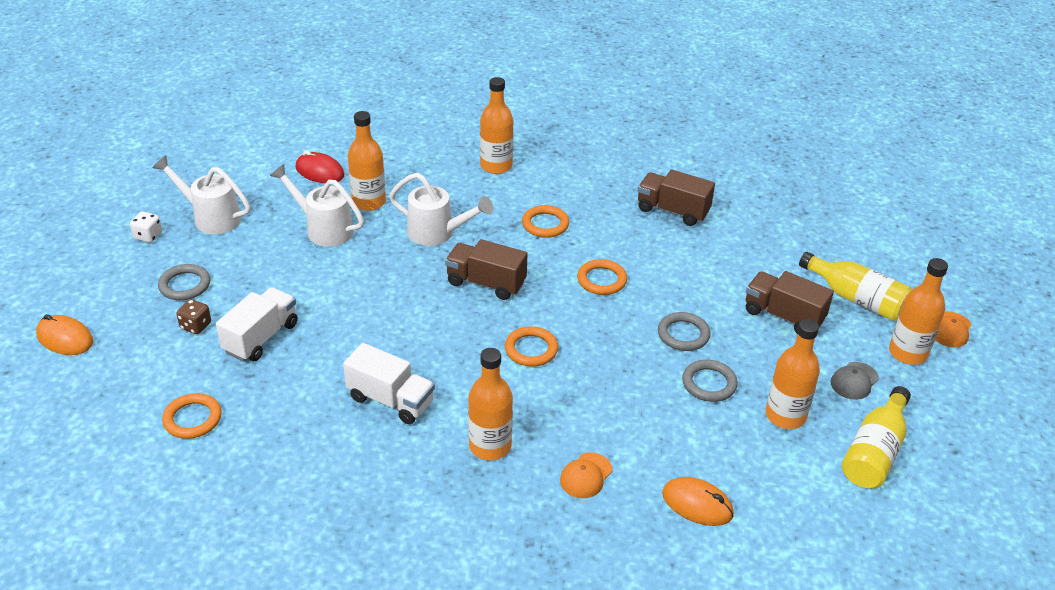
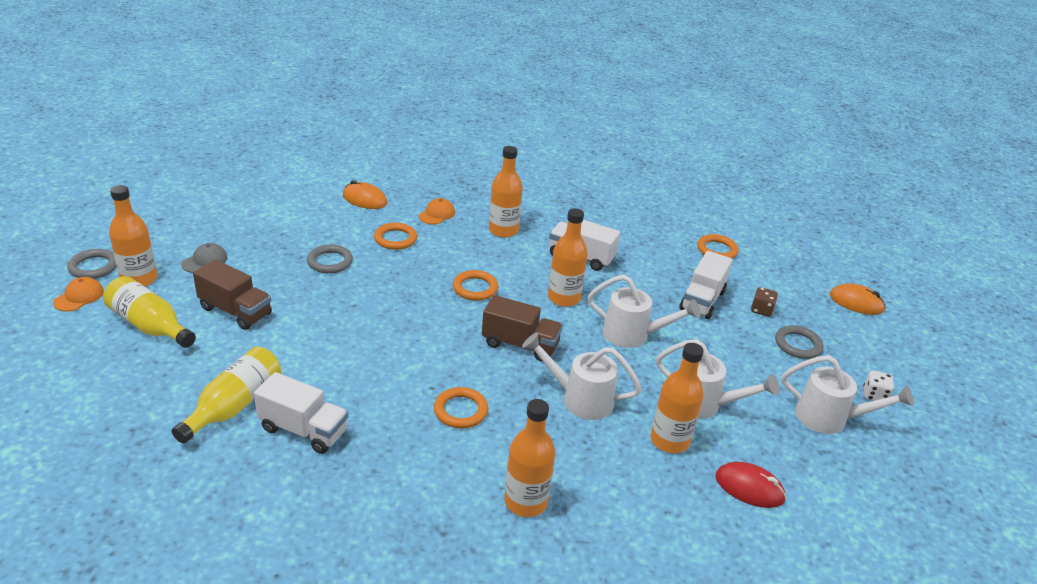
camera: 175 degrees right, 5 degrees down
orange ring [577,259,627,295] -> orange ring moved to [374,223,417,250]
brown truck [638,170,715,226] -> white truck [254,372,348,454]
grey ring [658,312,710,351] -> grey ring moved to [67,249,117,279]
orange bottle [766,319,820,429] -> orange bottle moved to [548,208,588,307]
yellow bottle [842,386,911,489] -> yellow bottle moved to [172,347,281,444]
none -> white watering can [587,275,701,348]

